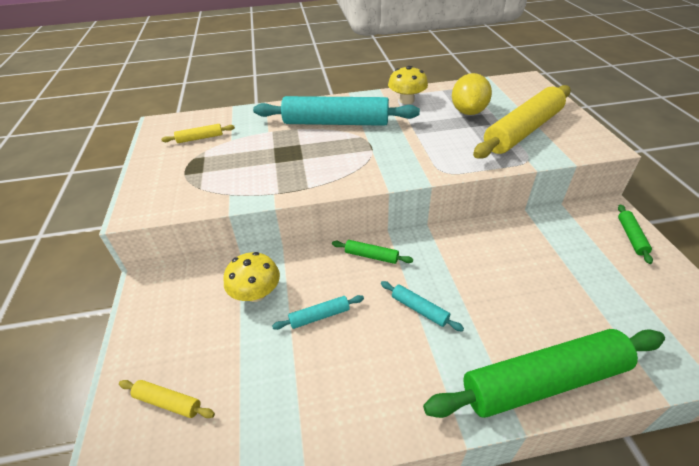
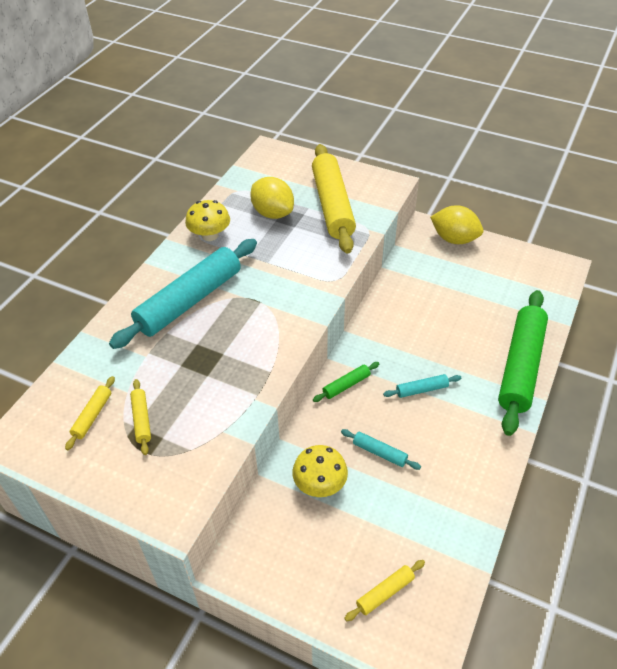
camera: 55 degrees left, 5 degrees up
turquoise rolling pin [272,295,364,330] -> turquoise rolling pin turned 75 degrees counterclockwise [341,429,421,470]
green rolling pin [618,205,653,264] -> yellow lemon [430,205,483,244]
none -> yellow rolling pin [130,379,151,455]

